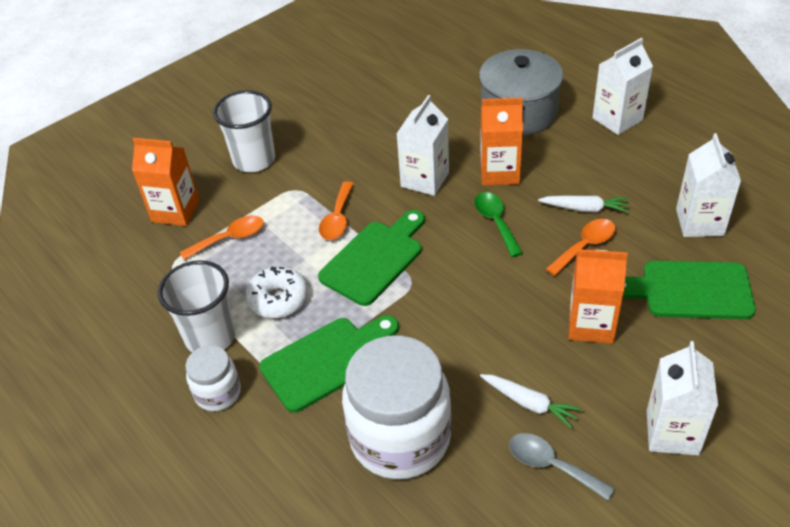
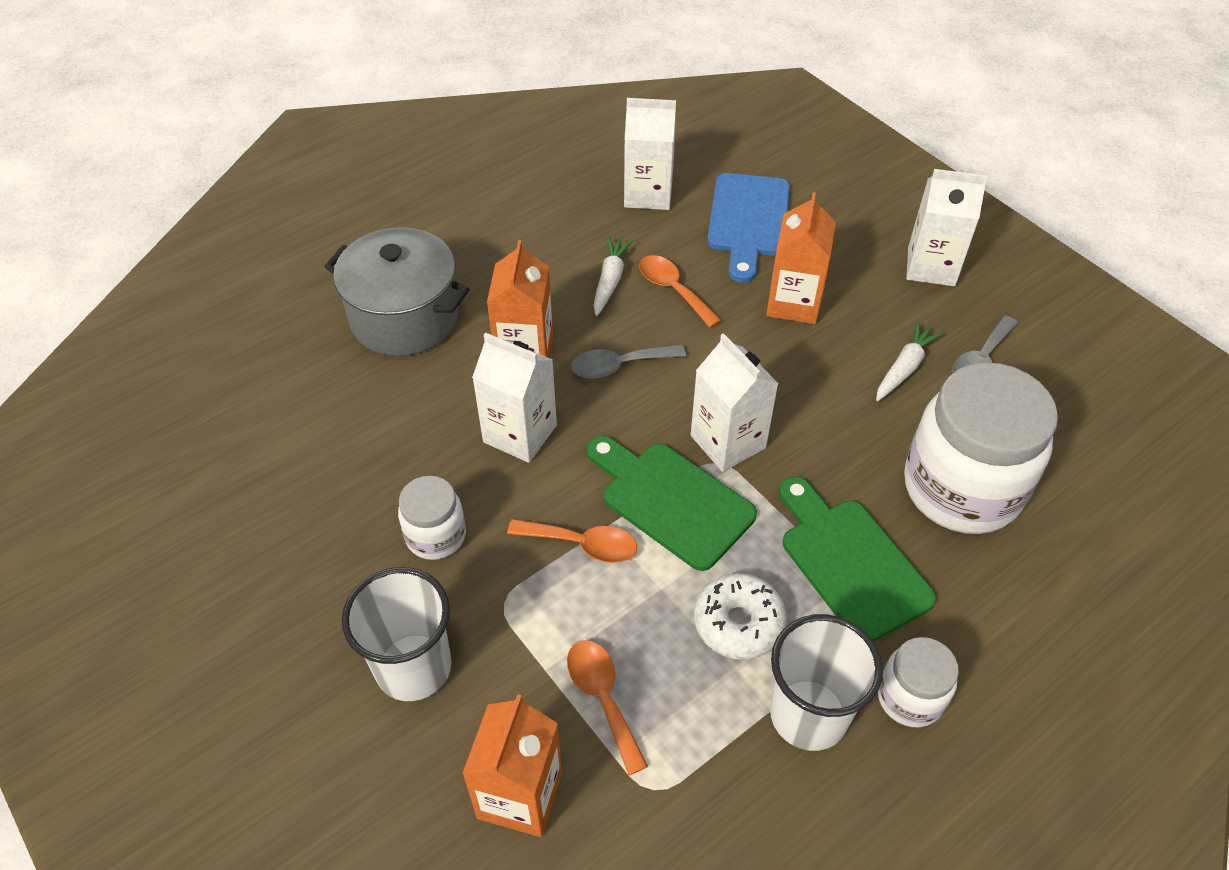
camera: 90 degrees left, 5 degrees up
green spoon [474,192,523,257] -> grey spoon [571,345,686,379]
white carton [592,38,653,135] -> white carton moved to [691,333,778,472]
green cutting board [623,261,756,319] -> blue cutting board [707,173,790,283]
none -> white jar [398,476,466,560]

